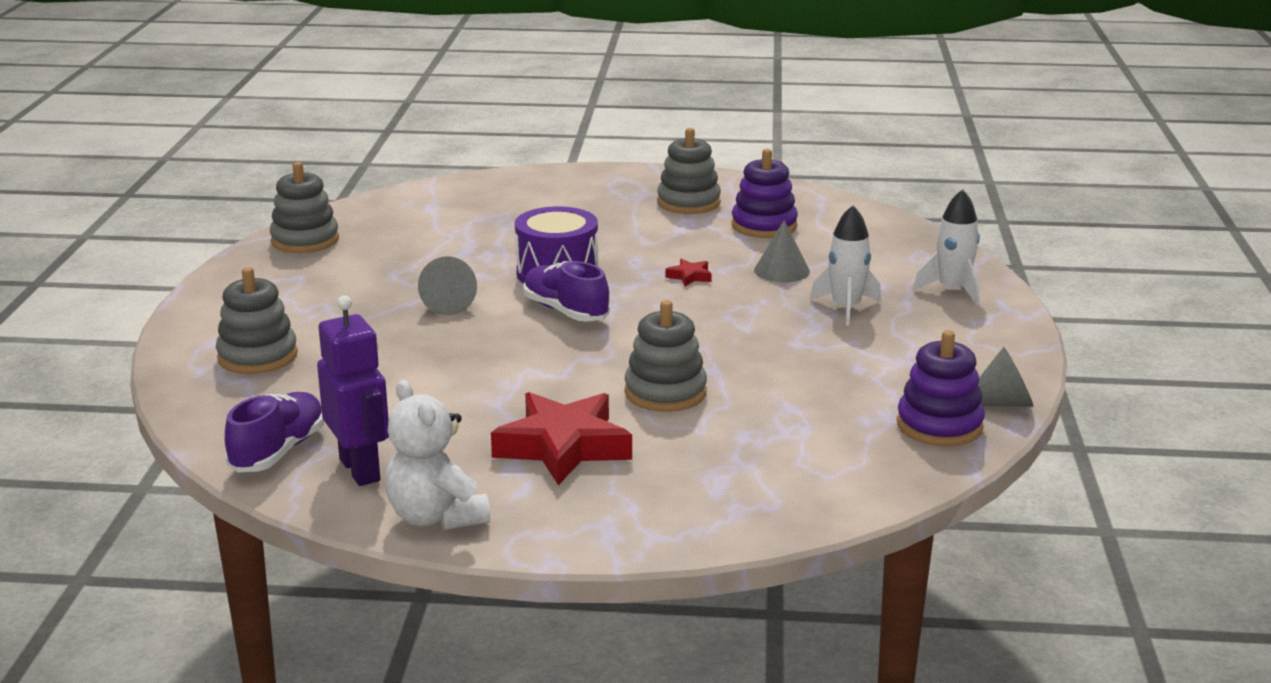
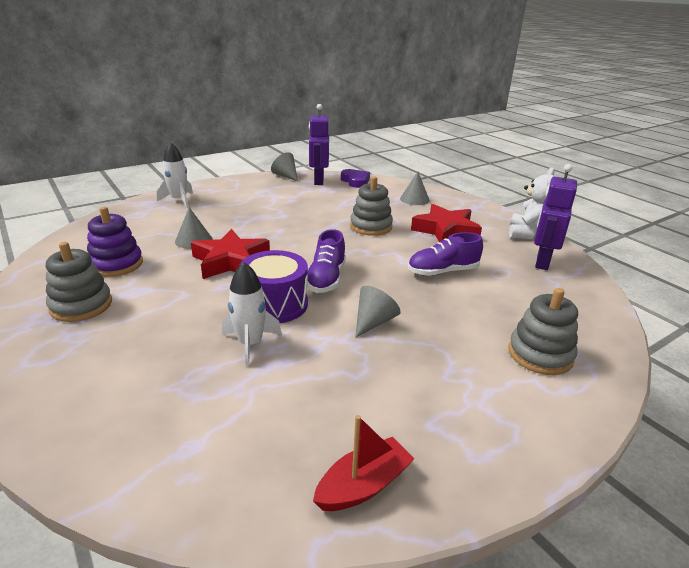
camera: 130 degrees left, 5 degrees up
purple shoe [225,392,324,473] -> purple shoe moved to [408,232,483,276]
grey stacking toy [270,162,339,253] -> red boat [313,415,415,511]
red star [666,259,712,286] -> red star [191,229,270,279], size x2.40
white rocket [810,205,881,326] -> white rocket moved to [222,262,282,367]
purple stacking toy [897,330,985,446] -> purple robot [308,104,329,185]
none -> purple heart [341,169,370,188]
none -> grey cone [400,172,430,205]

